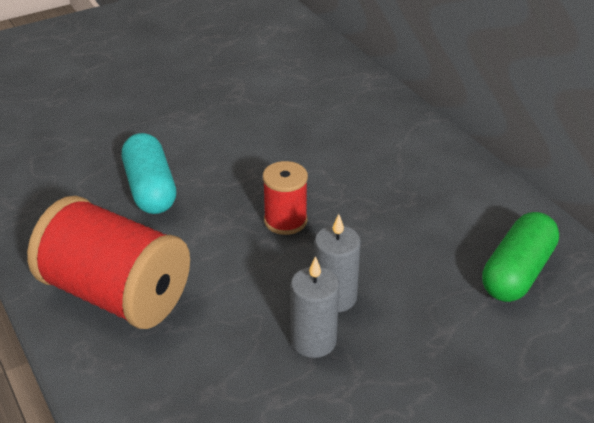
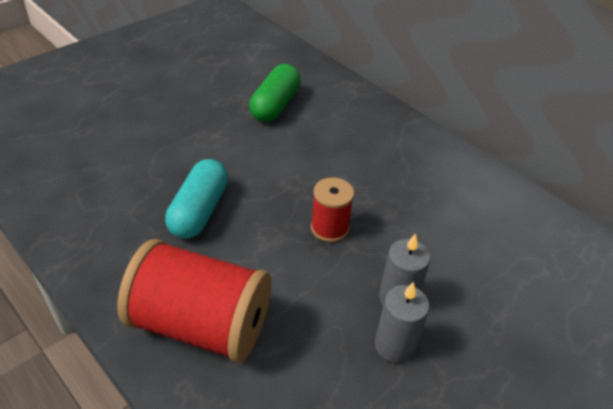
camera: 15 degrees left, 5 degrees up
turquoise capsule [122,133,176,214] -> turquoise capsule turned 45 degrees clockwise [165,159,228,239]
green capsule [482,212,559,302] -> green capsule moved to [249,64,301,122]

